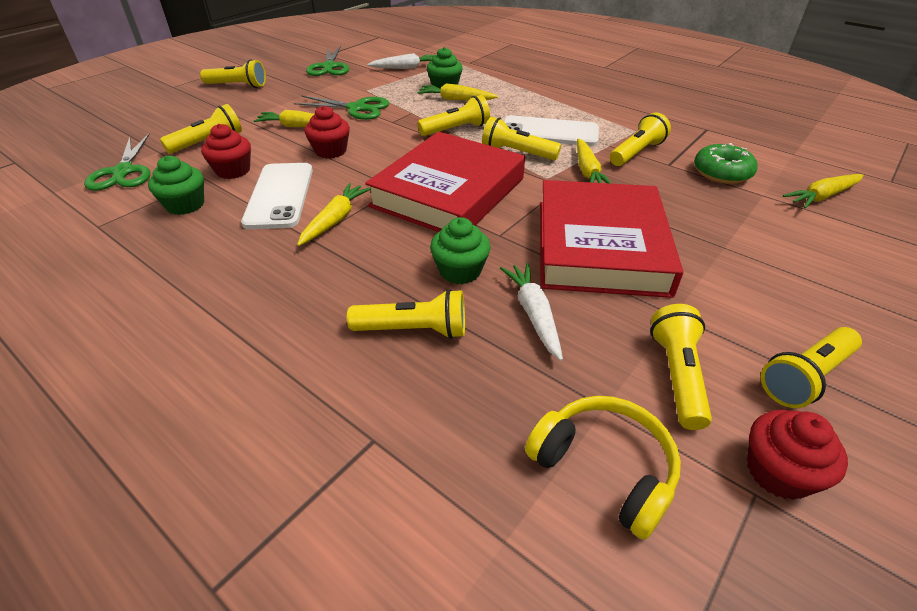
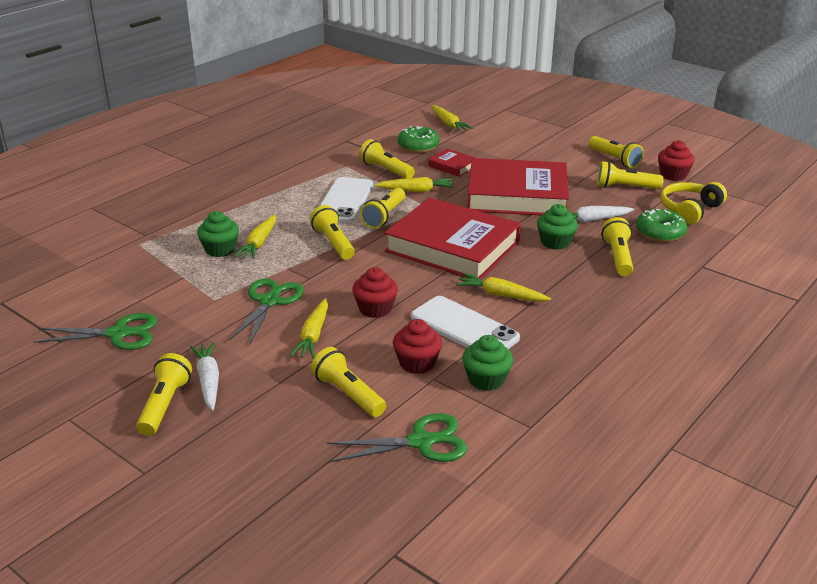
camera: 90 degrees left, 10 degrees down
white phone [241,163,313,229] -> white phone turned 45 degrees clockwise [411,296,520,349]
white carrot [367,53,435,69] -> white carrot moved to [190,342,219,411]
none -> red book [428,149,475,177]
none -> green donut [636,209,687,242]

